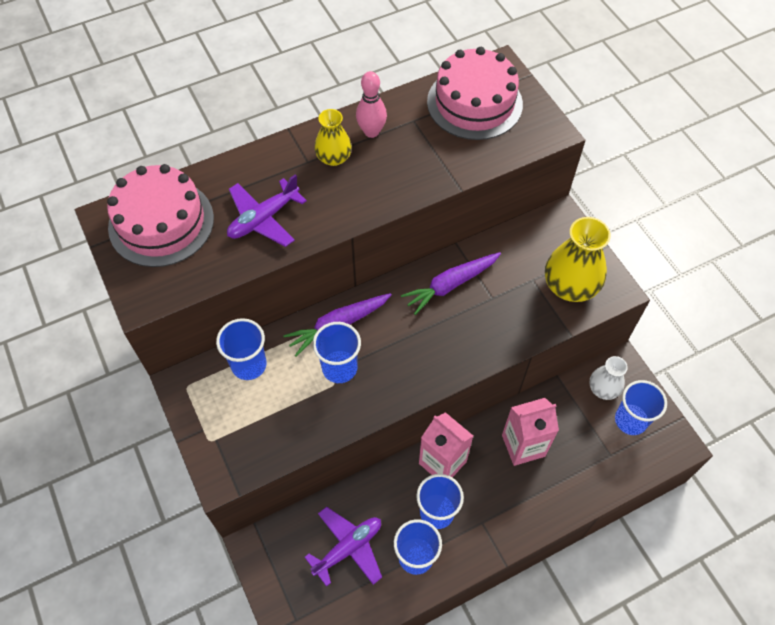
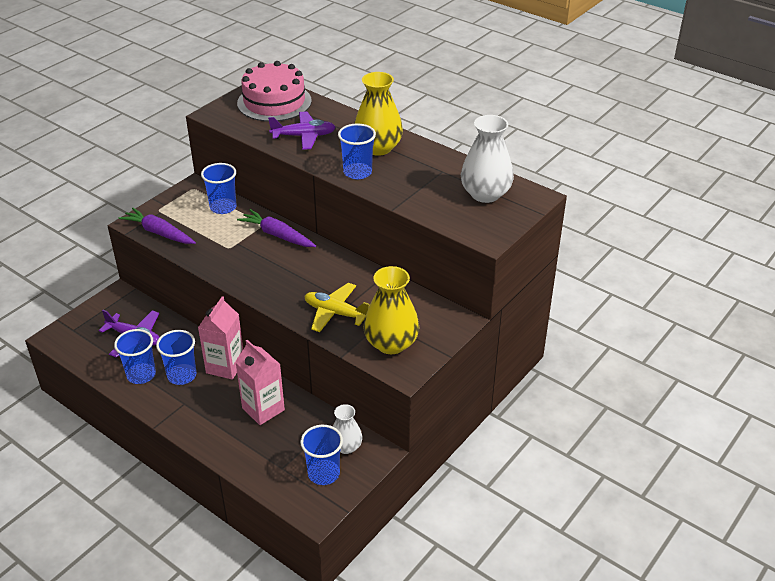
camera: 65 degrees right, 20 degrees down
purple plane [227,174,307,247] -> purple plane turned 150 degrees clockwise [268,111,336,150]
blue cup [313,322,361,383] -> blue cup moved to [338,124,376,179]
yellow vase [314,109,352,166] -> yellow vase [354,72,403,156], size x1.67
pink bowling pin [356,71,387,138] -> none
purple carrot [401,252,501,315] -> purple carrot moved to [119,208,196,244]
pink cake [427,47,523,140] -> white vase [461,115,514,203]
none -> yellow plane [305,283,370,332]

